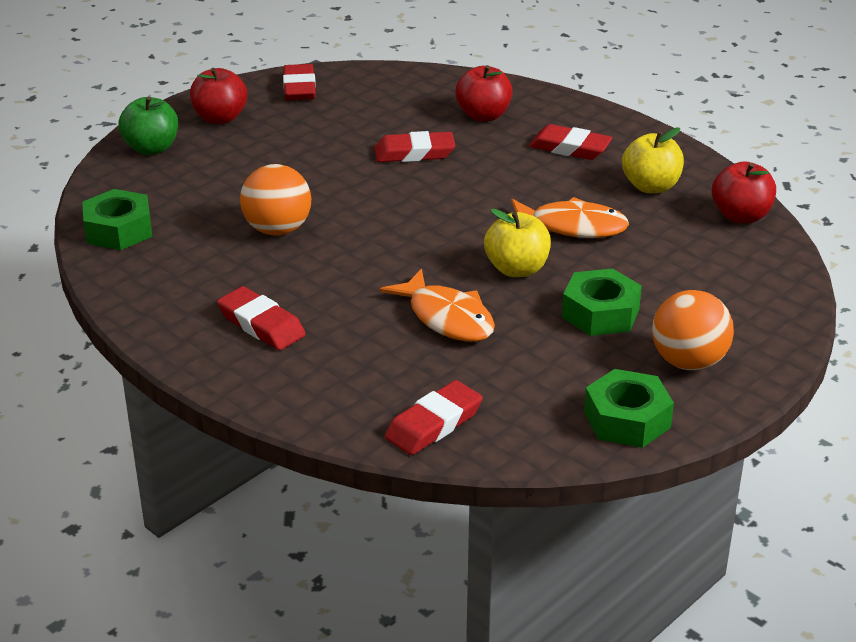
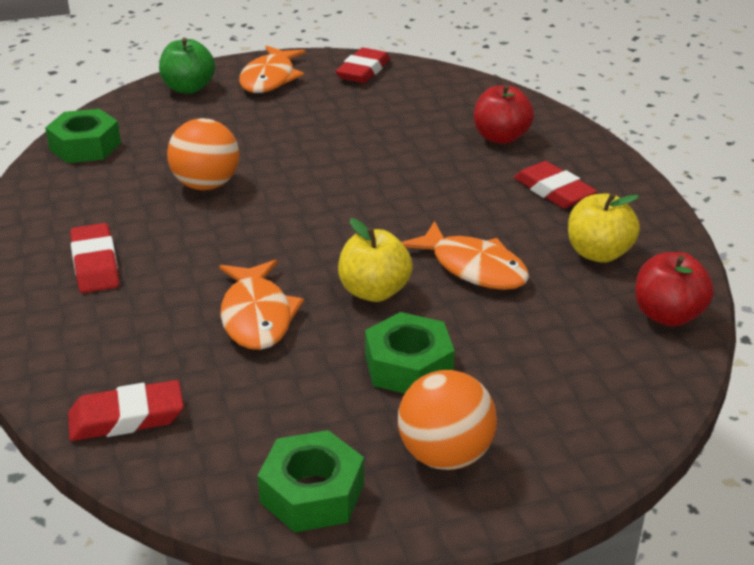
camera: 30 degrees right, 0 degrees up
red apple [190,68,247,124] -> orange fish [239,46,306,93]
red eraser [375,131,455,162] -> none

